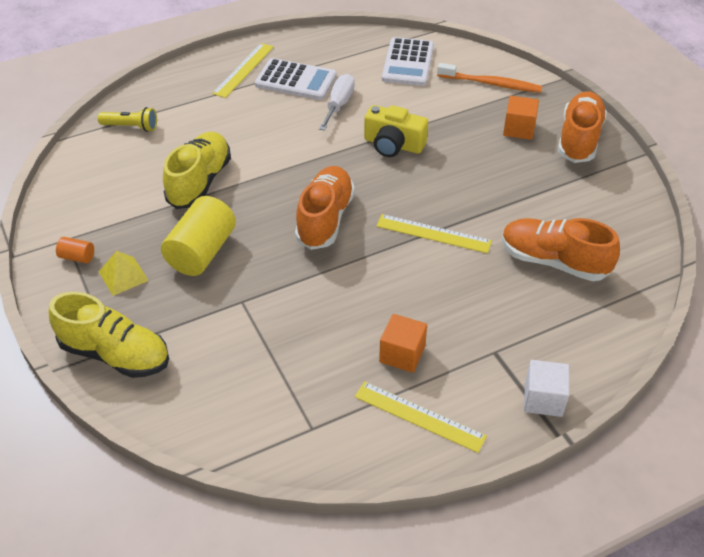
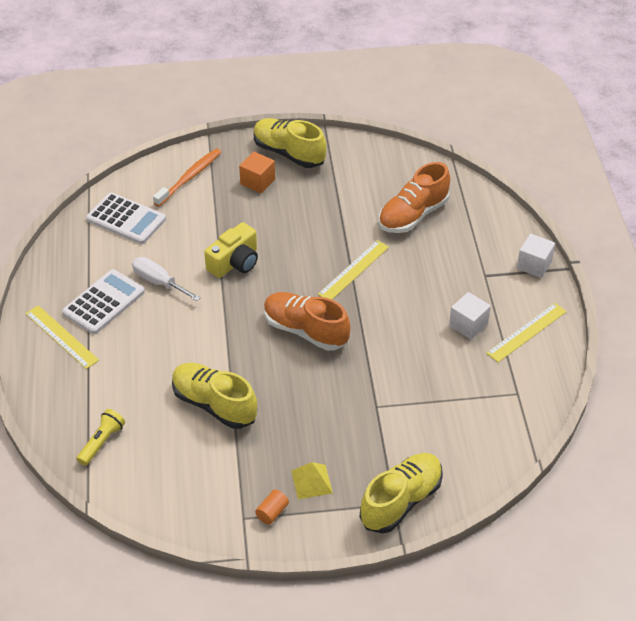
camera: 70 degrees left, 0 degrees up
yellow cylinder [161,196,236,276] -> none
orange cube [379,314,427,373] -> white cube [449,292,491,340]
orange shoe [558,92,607,163] -> yellow shoe [254,118,326,168]

